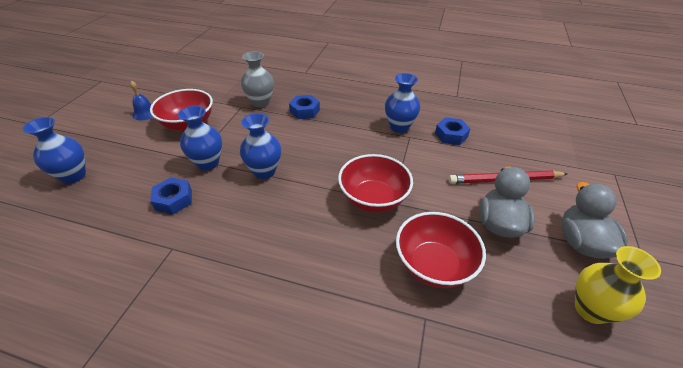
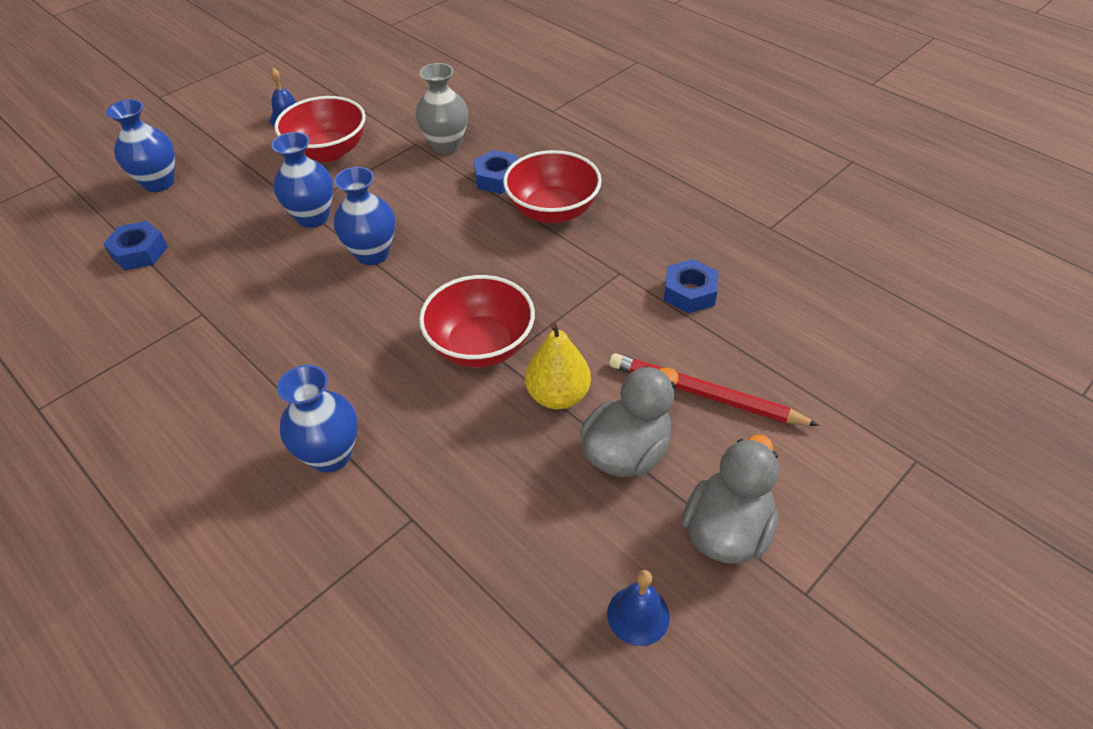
camera: 30 degrees right, 5 degrees up
blue nut [150,177,192,214] -> blue nut moved to [103,221,168,271]
blue vase [385,73,420,133] -> blue vase moved to [277,365,358,473]
red bowl [396,212,486,288] -> red bowl moved to [503,150,602,223]
yellow vase [575,246,661,324] -> blue bell [607,570,670,646]
none -> yellow pear [525,322,591,409]

